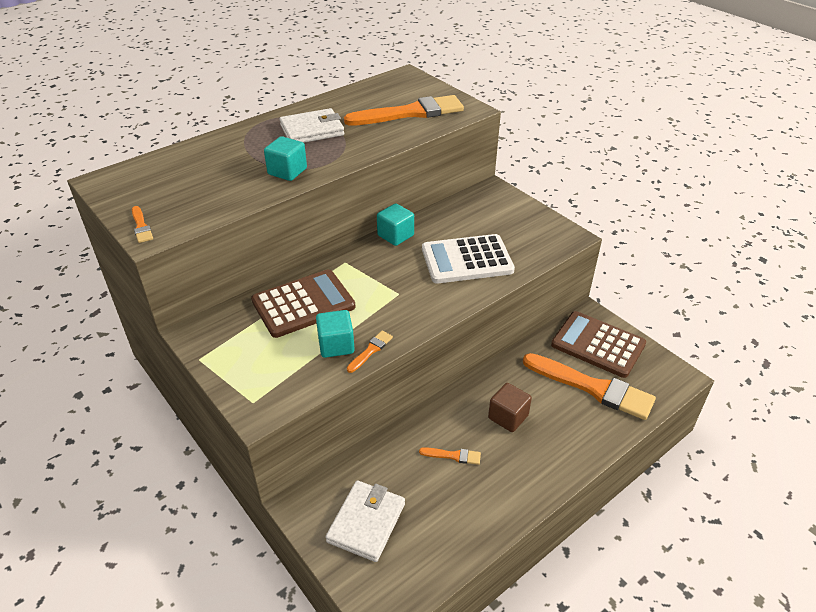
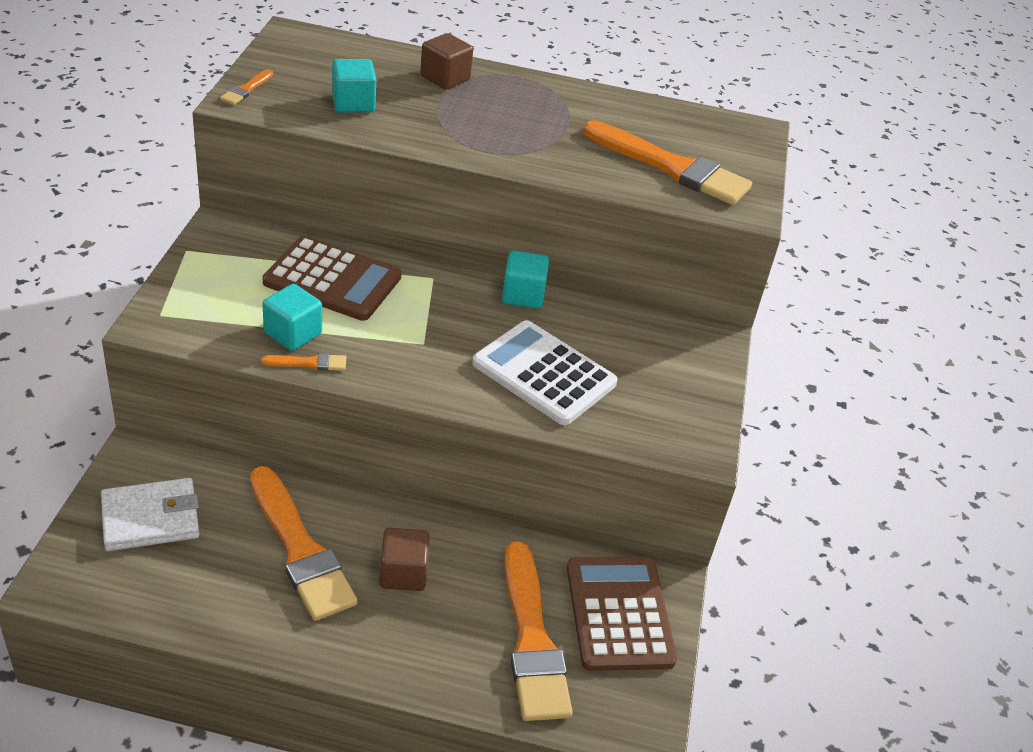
camera: 45 degrees right, 0 degrees up
turquoise cube [264,136,307,181] -> turquoise cube moved to [332,59,376,112]
white wallet [279,108,344,143] -> none
orange brush [419,447,481,465] -> orange brush [250,466,358,621], size x2.38
none -> brown cube [420,33,473,90]

